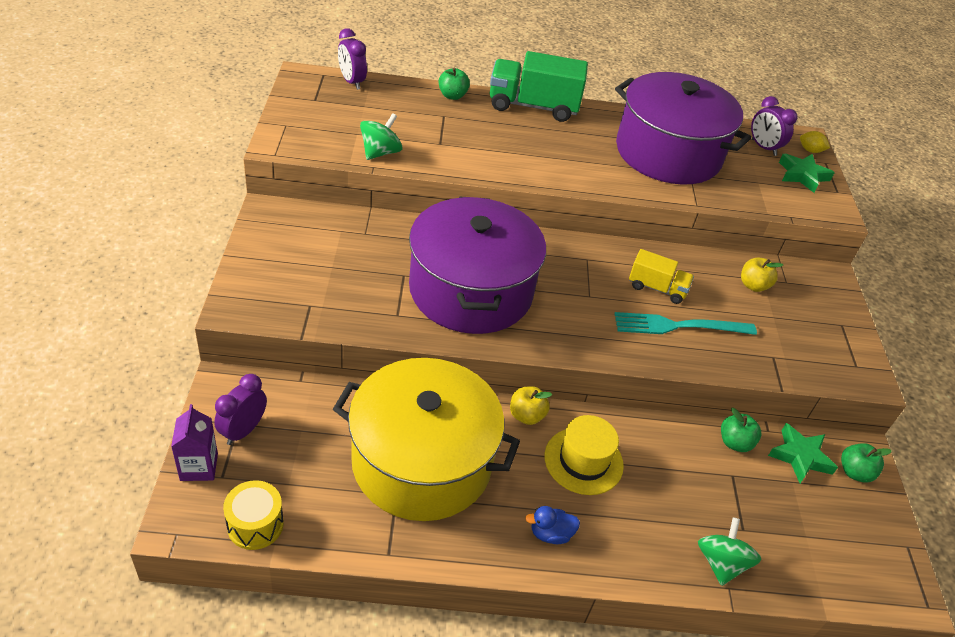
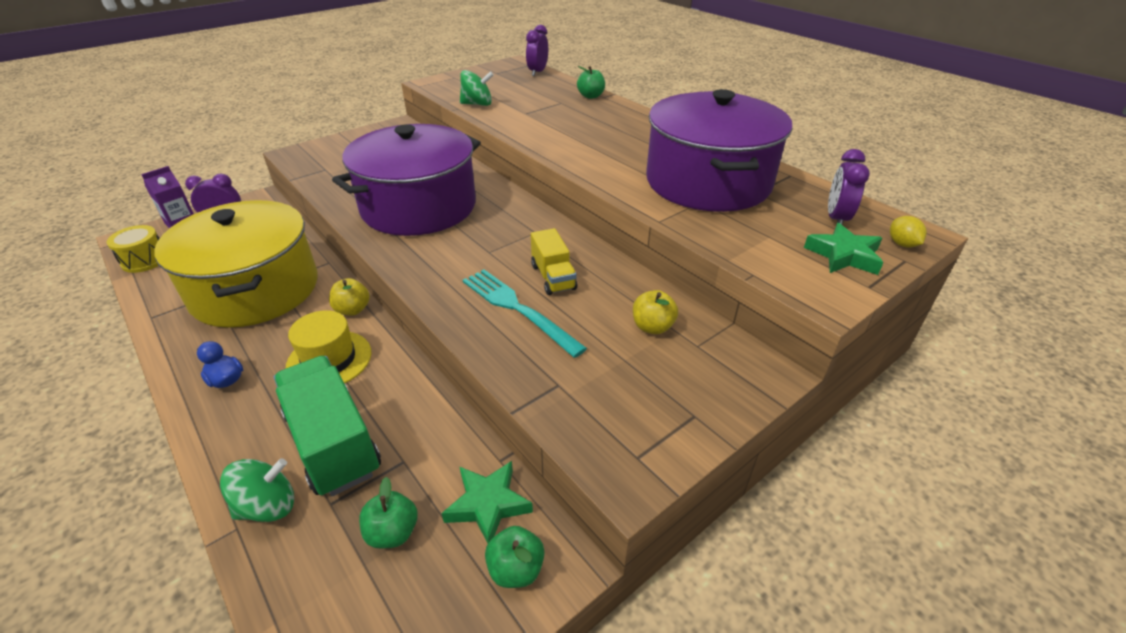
camera: 55 degrees right, 5 degrees down
green truck [490,51,588,122] -> green truck moved to [274,356,381,496]
green apple [721,408,761,452] -> green apple moved to [359,477,418,549]

